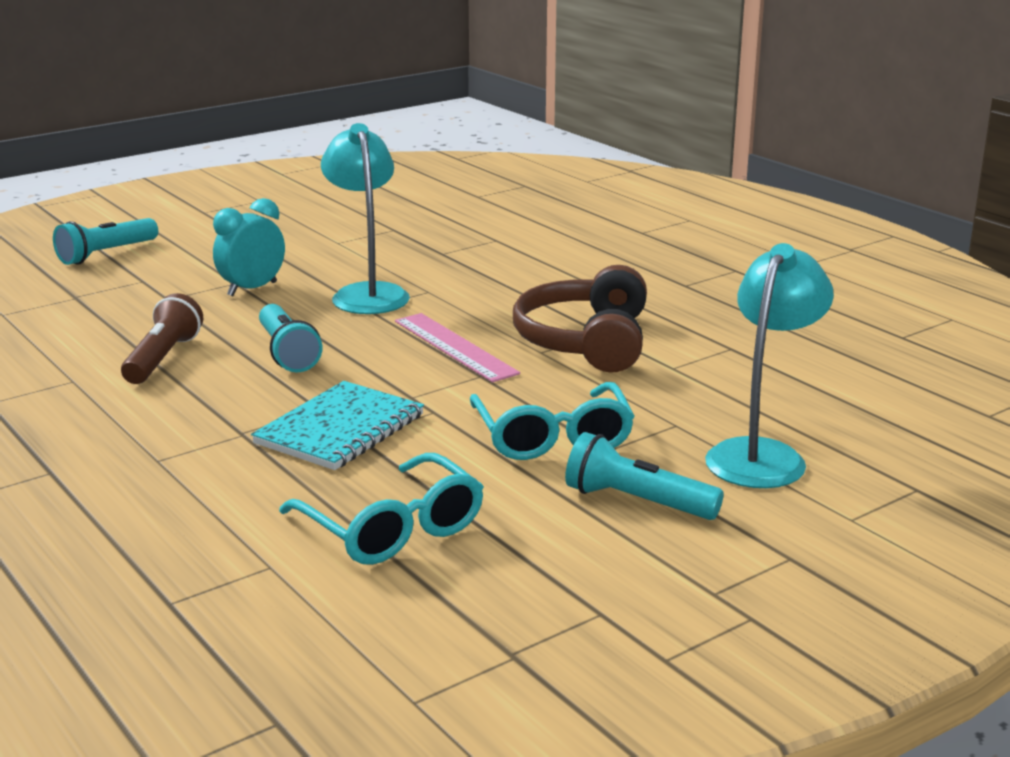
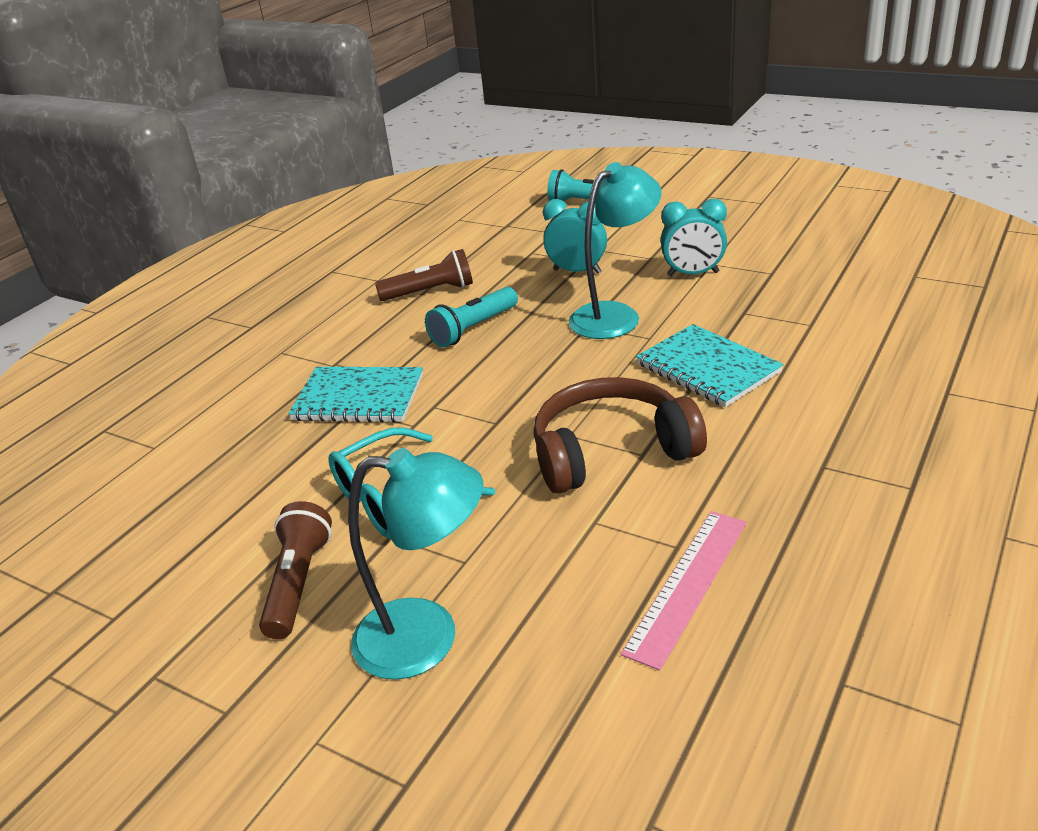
camera: 70 degrees right, 10 degrees up
turquoise glasses [279,453,484,565] -> none
pink ruler [395,313,520,382] -> pink ruler moved to [621,511,747,671]
turquoise flashlight [565,432,724,520] -> brown flashlight [259,501,332,639]
none -> turquoise notebook [636,324,784,407]
none -> turquoise clock [661,199,727,276]

